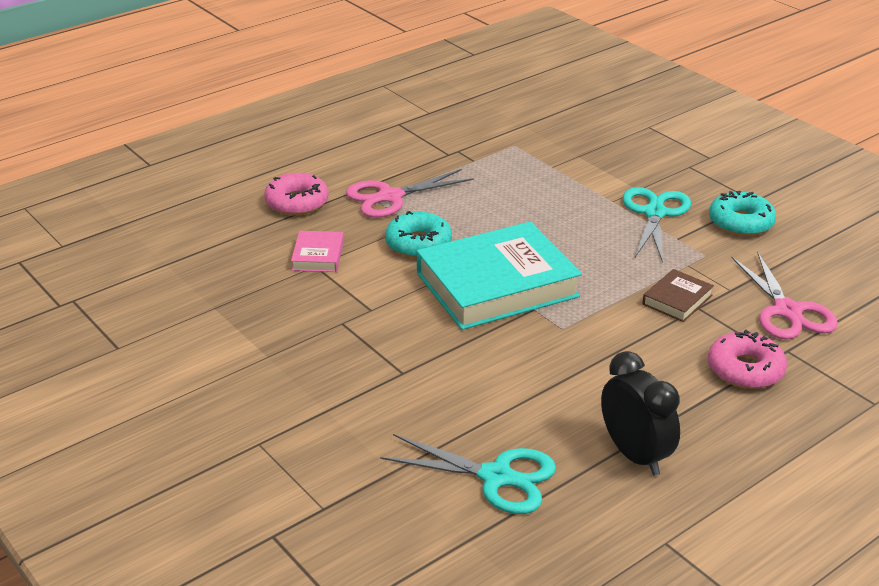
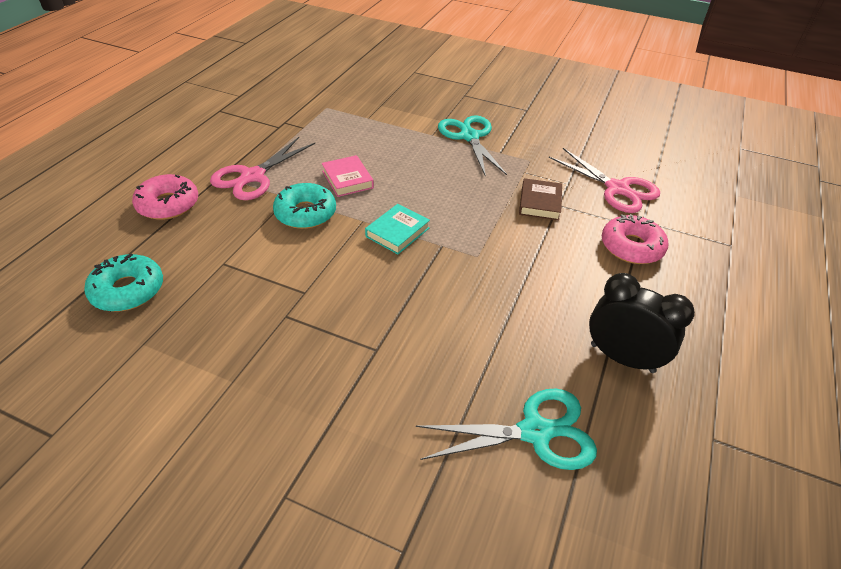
camera: 30 degrees left, 10 degrees up
pink book [291,231,344,272] -> pink book moved to [322,155,374,197]
turquoise book [417,222,582,330] -> turquoise book [365,204,430,254], size x0.44
turquoise donut [709,191,776,236] -> turquoise donut moved to [84,253,163,312]

